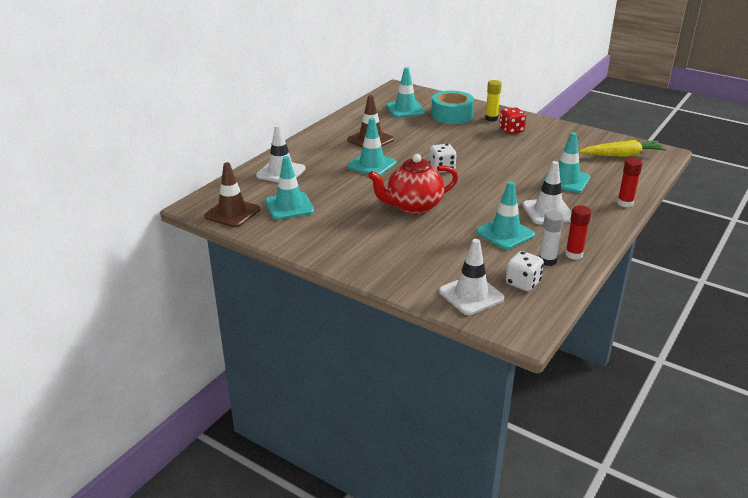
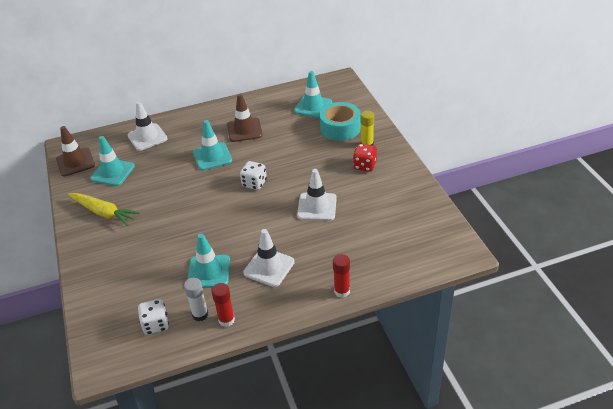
camera: 40 degrees right, 10 degrees up
red teapot [368,154,458,215] -> none
white traffic cone [439,239,505,315] -> white traffic cone moved to [297,169,337,221]
turquoise traffic cone [542,132,590,193] -> none
yellow carrot [579,140,667,157] -> yellow carrot moved to [68,193,140,226]

